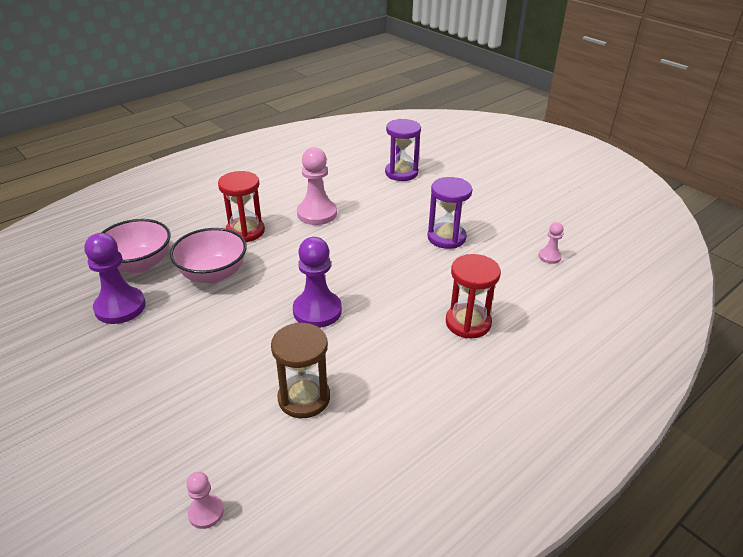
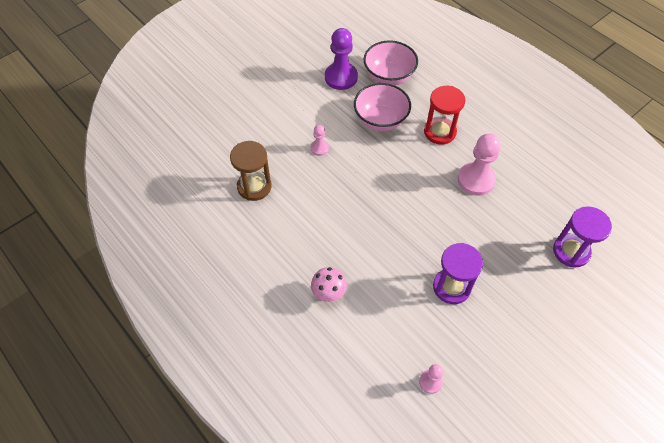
camera: 90 degrees right, 20 degrees up
pink pawn [186,472,224,529] -> pink pawn moved to [311,125,329,156]
purple pawn [293,237,342,328] -> none
red hourglass [446,254,501,338] -> pink mushroom [311,267,347,302]

